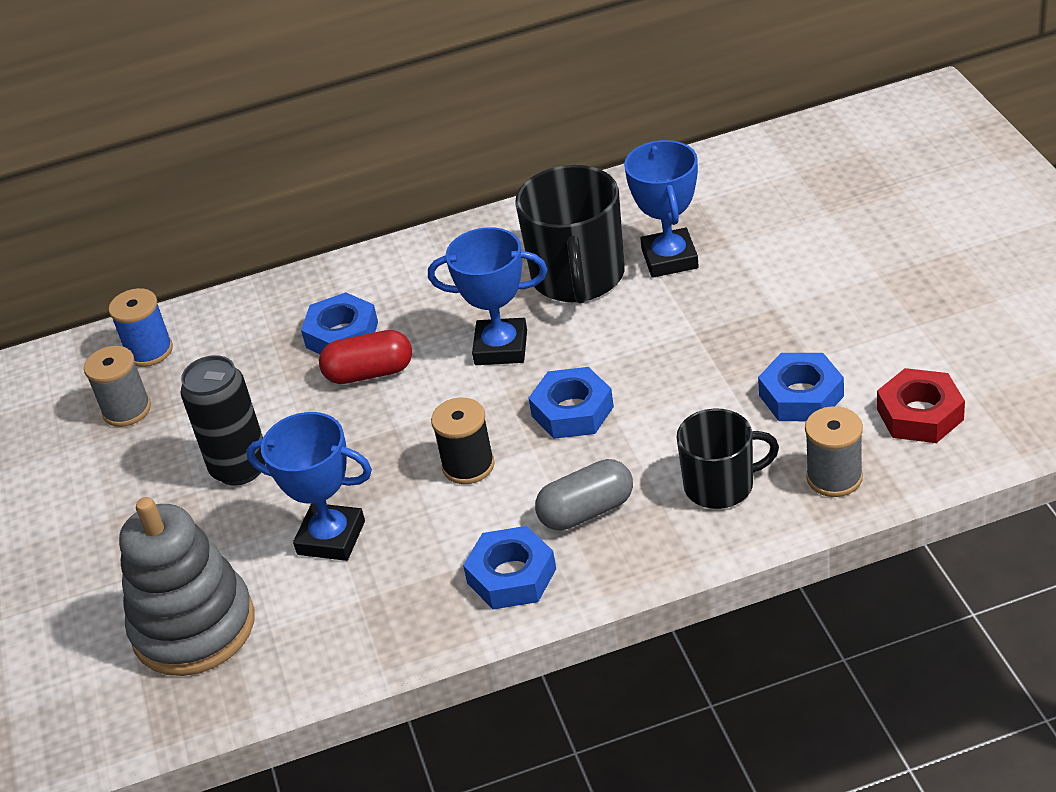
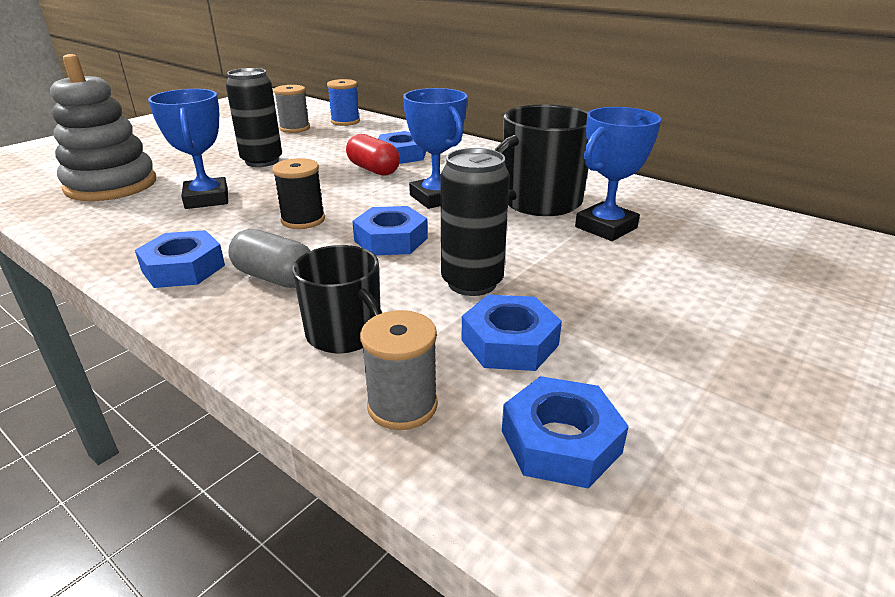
camera: 50 degrees right, 10 degrees down
red nut [877,368,965,443] -> blue nut [502,376,629,488]
none -> black can [440,148,510,296]

